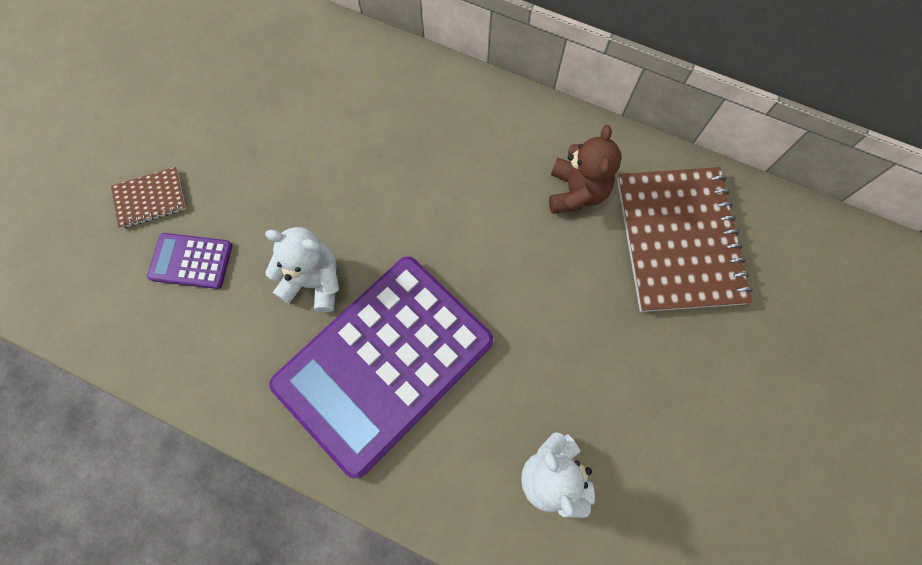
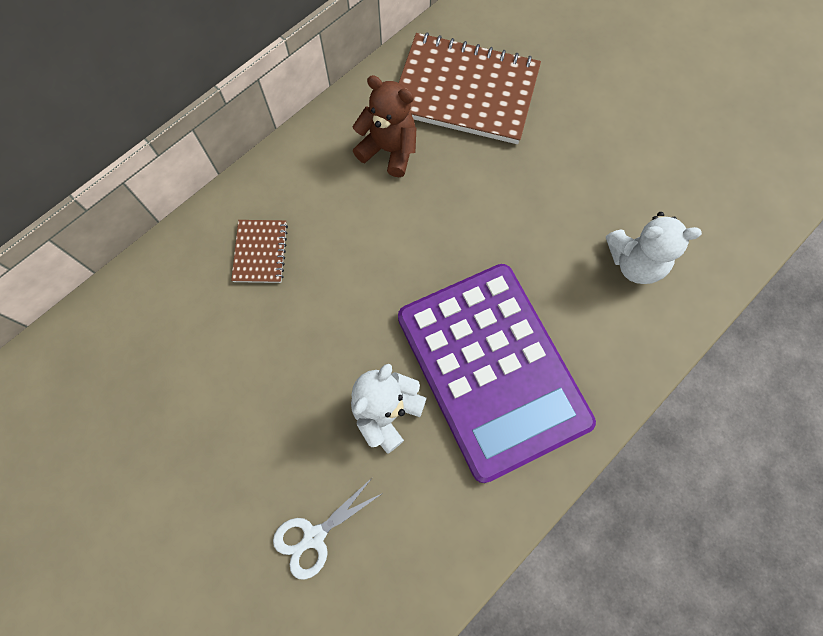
camera: 70 degrees left, 0 degrees up
brown notebook [111,167,186,229] -> brown notebook moved to [231,220,288,283]
purple calculator [147,233,233,289] -> white scissors [273,477,383,580]

